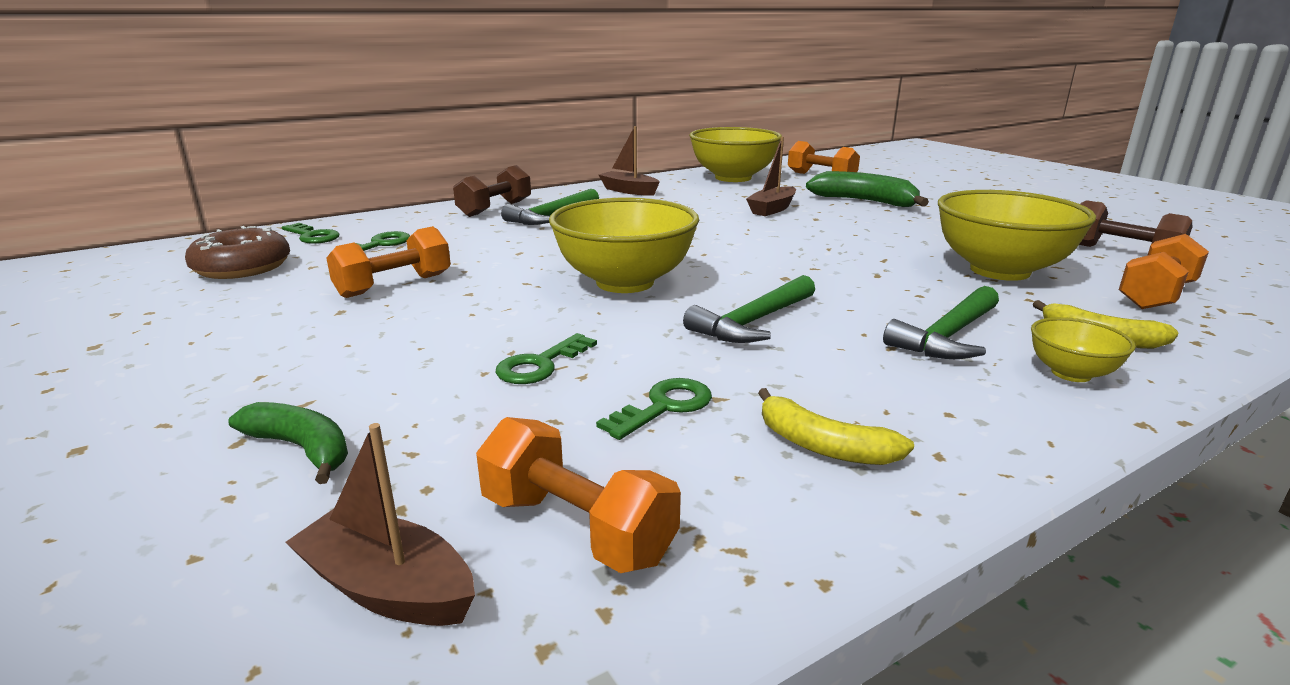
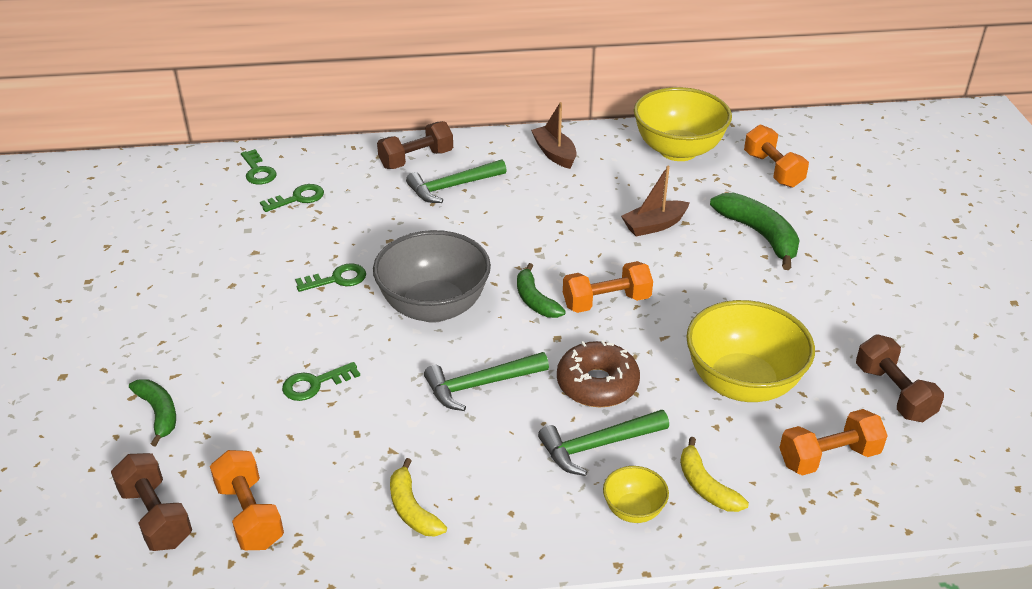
camera: 25 degrees right, 15 degrees up
brown donut [185,226,290,279] -> brown donut moved to [557,340,640,407]
brown boat [285,423,475,626] -> brown dumbbell [111,453,192,551]
orange dumbbell [326,226,451,298] -> orange dumbbell moved to [563,261,653,313]
yellow bowl [549,198,699,293] -> grey bowl [373,230,491,323]
green key [596,378,712,440] -> green key moved to [295,263,366,292]
none -> green banana [517,263,566,318]

